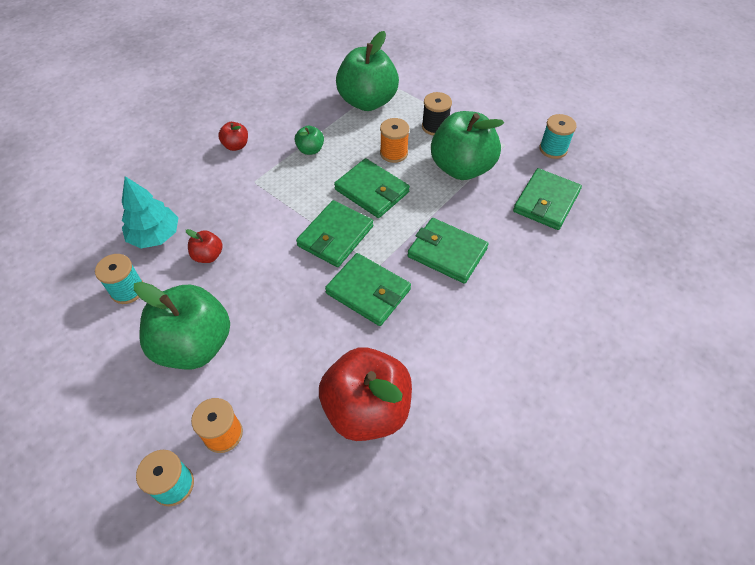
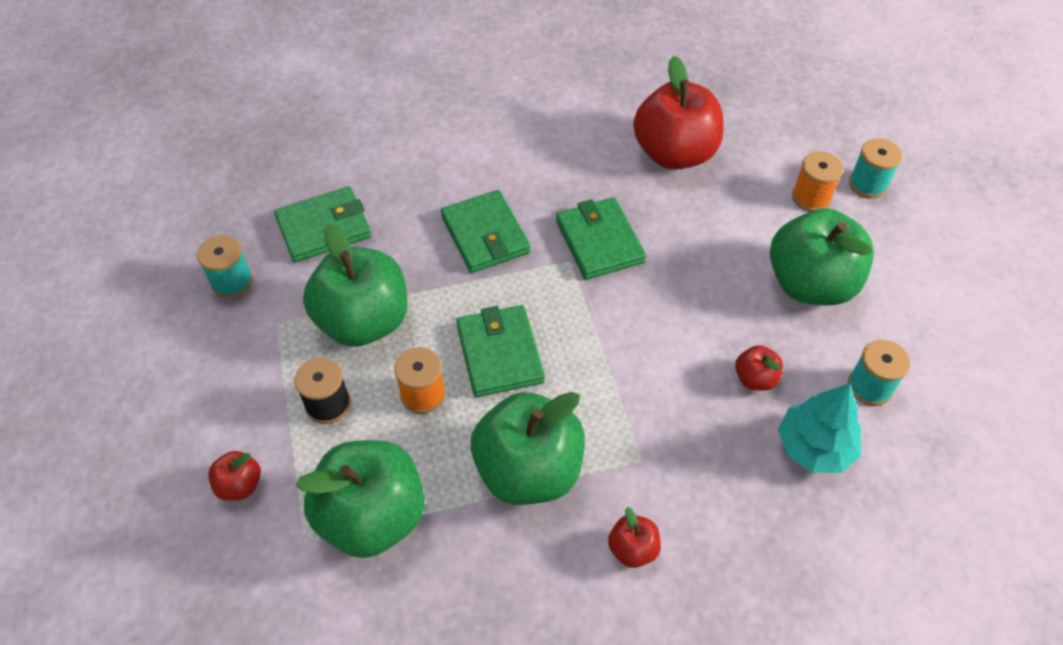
camera: 145 degrees left, 0 degrees up
green apple [295,126,324,155] -> green apple [471,392,585,505], size x2.25
green wallet [296,200,373,267] -> none
none -> red apple [208,451,261,501]

